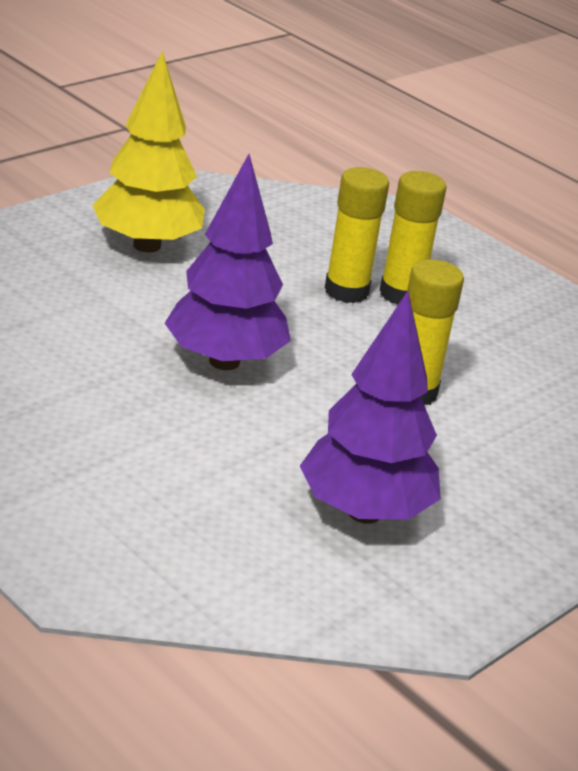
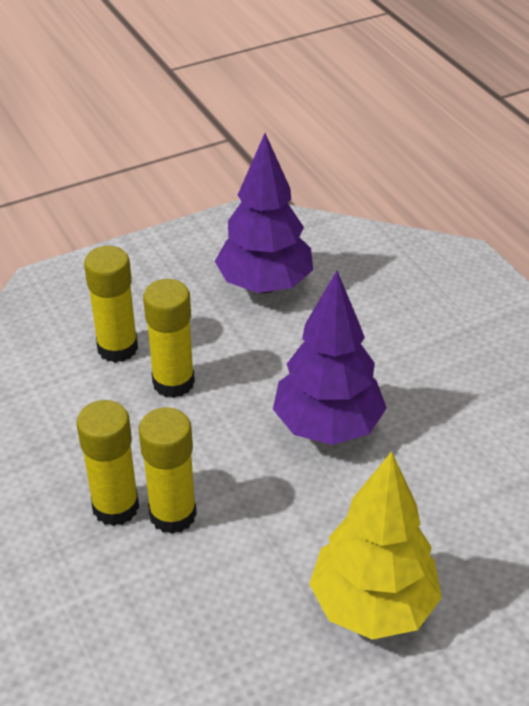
camera: 160 degrees left, 10 degrees up
none -> yellow glue stick [84,246,138,363]

